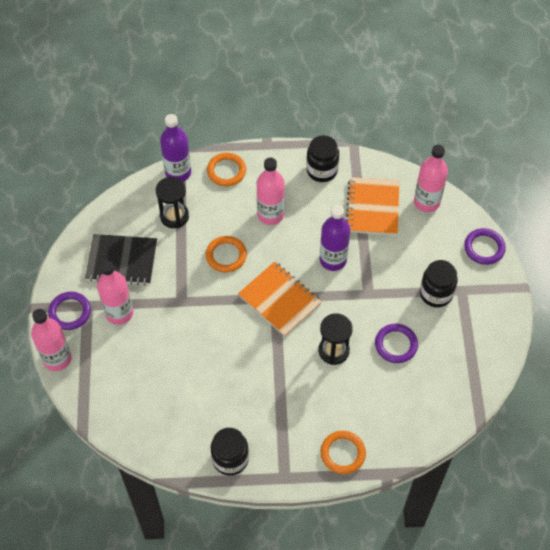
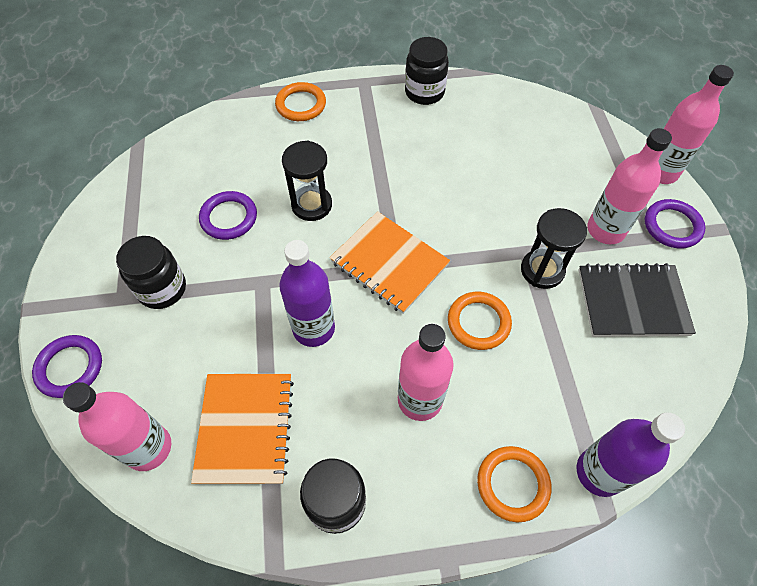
camera: 175 degrees right, 0 degrees up
black hourglass [156,177,189,228] -> black hourglass moved to [521,208,587,289]

